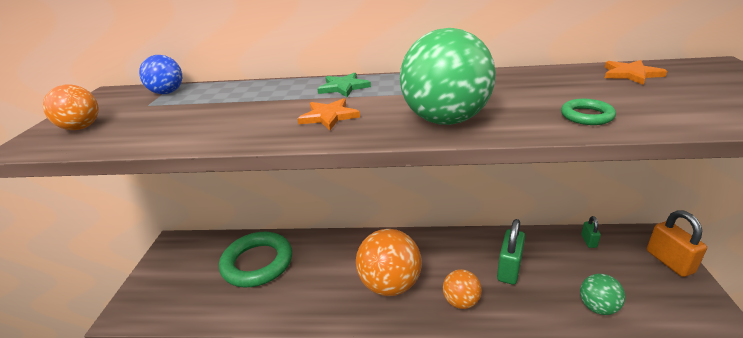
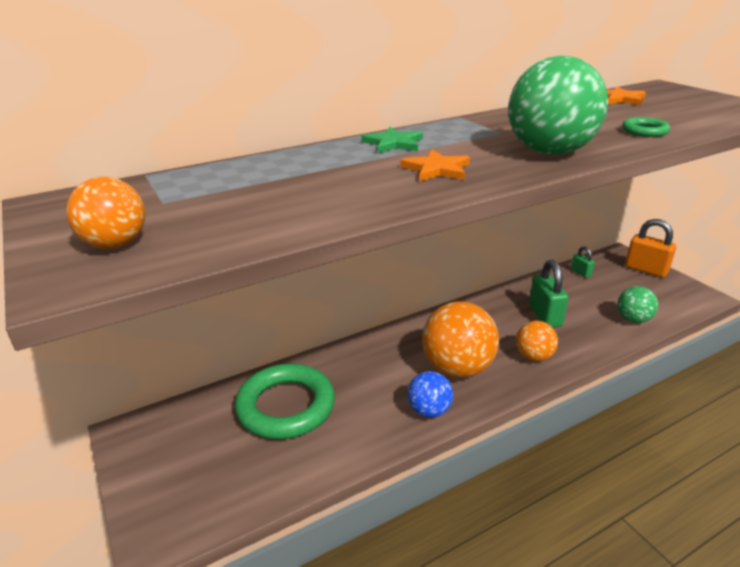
camera: 35 degrees left, 0 degrees up
blue ball [139,55,182,94] -> blue ball moved to [407,371,453,418]

